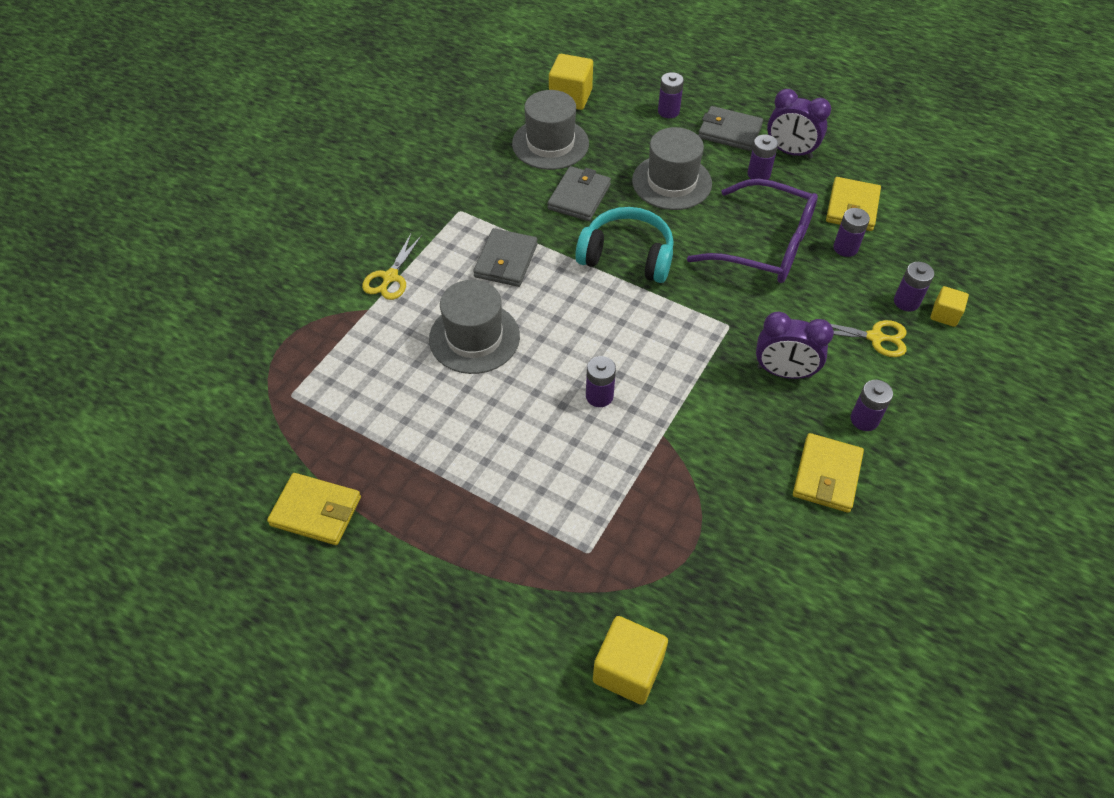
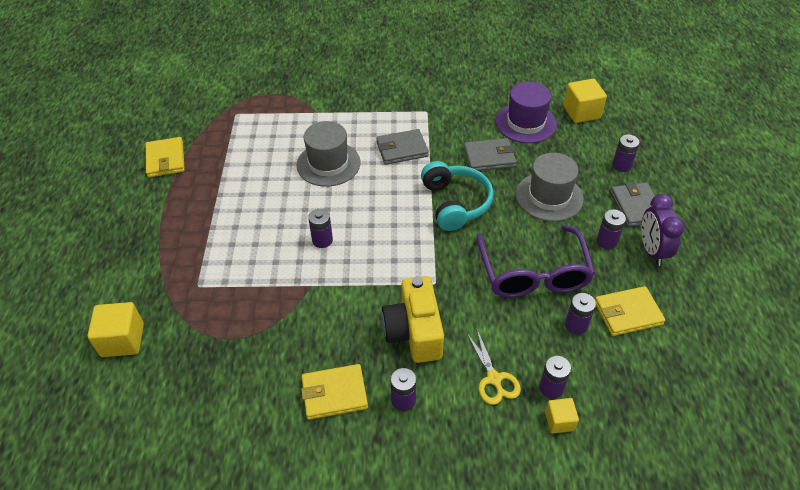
camera: 60 degrees right, 5 degrees down
yellow scissors [362,234,422,300] -> none
grey hat [512,90,589,170] -> purple hat [495,82,557,143]
purple clock [756,312,834,379] -> yellow camera [382,276,444,363]

